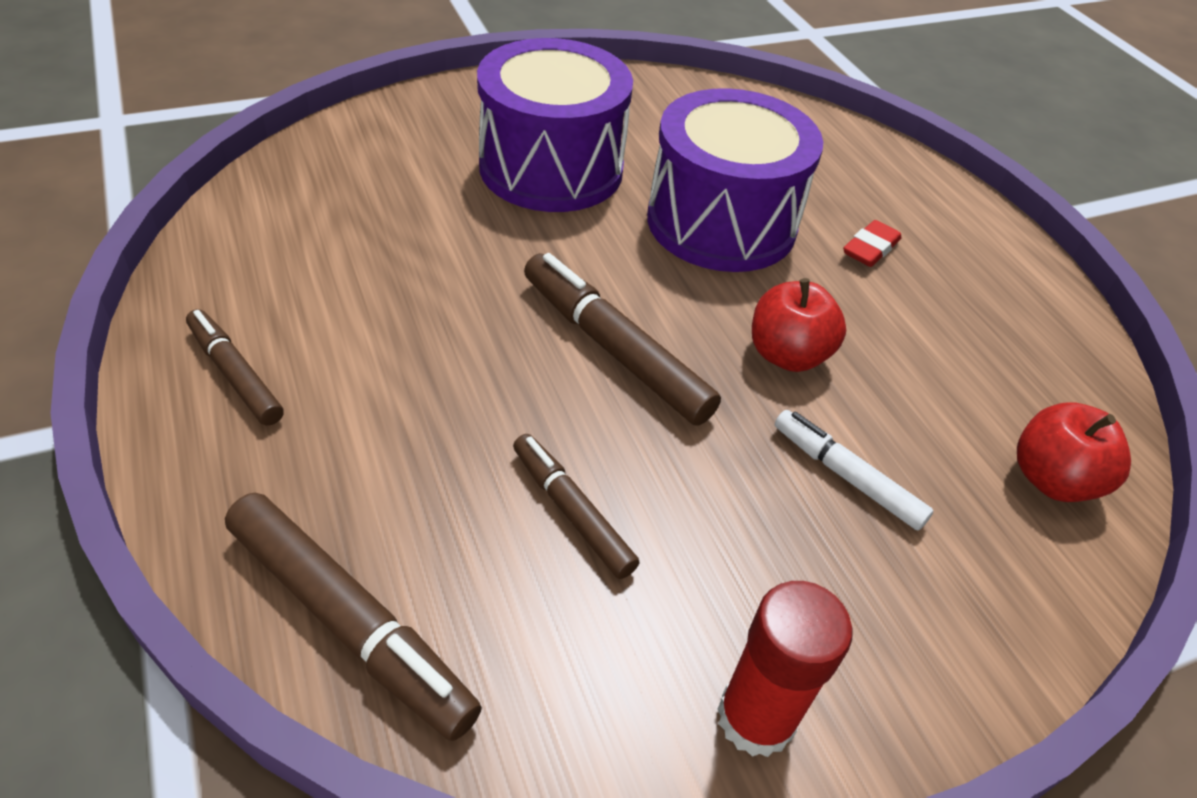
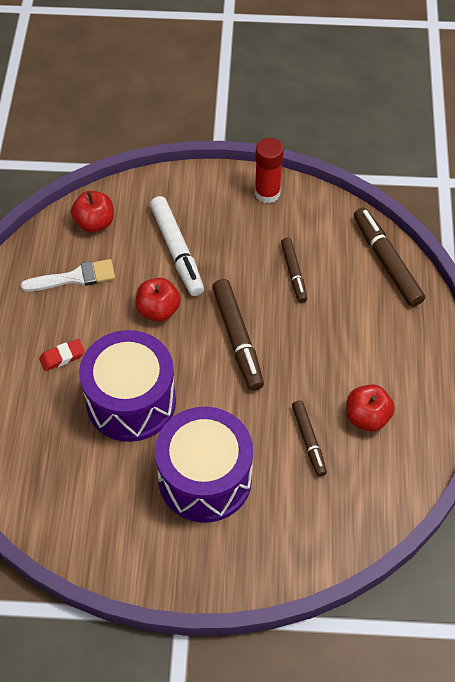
camera: 150 degrees left, 10 degrees up
brown marker [186,309,284,426] -> brown marker moved to [292,400,327,477]
white marker [775,410,934,531] -> white marker [150,196,204,296], size x1.62
none -> white brush [21,259,115,291]
none -> red apple [347,384,395,431]

